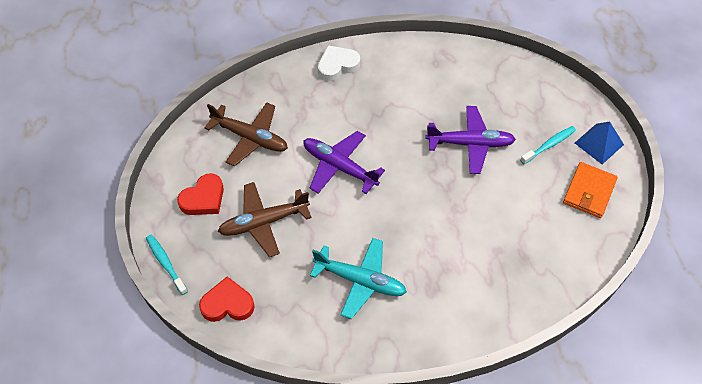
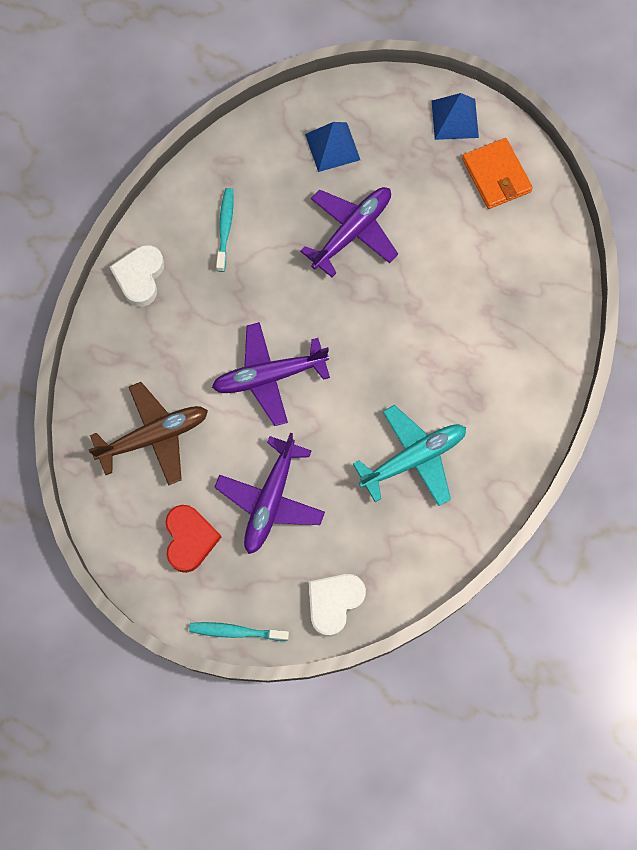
camera: 50 degrees left, 15 degrees up
red heart [199,276,255,322] -> white heart [309,574,366,637]
brown plane [218,182,312,257] -> purple plane [214,432,325,554]
turquoise toothbrush [520,126,576,164] -> turquoise toothbrush moved to [216,188,234,272]
none -> blue pyramid [305,122,360,172]

